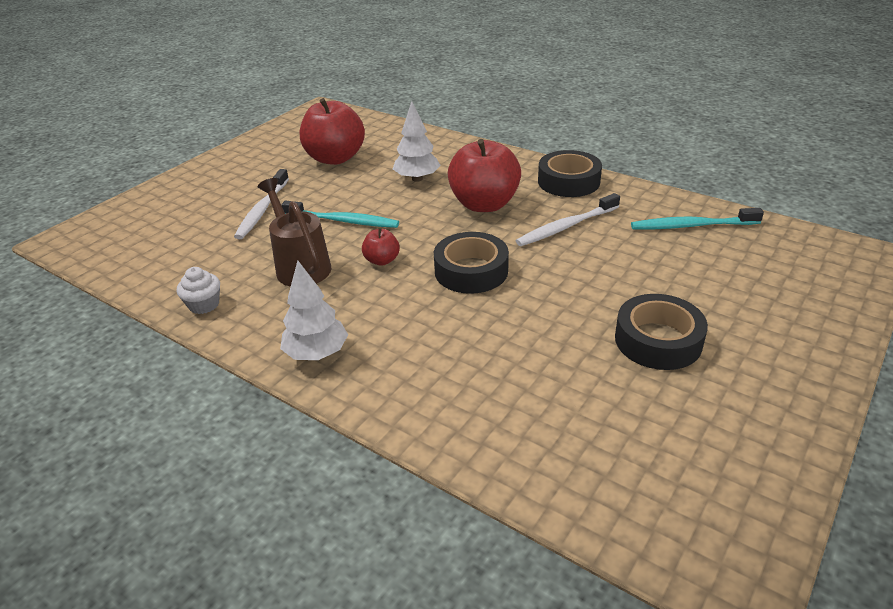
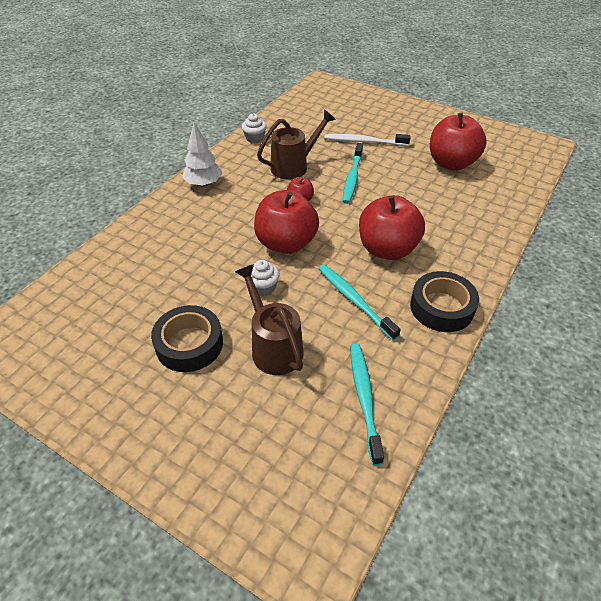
camera: 85 degrees right, 10 degrees up
white tree [393,101,441,182] -> none
black tape [434,232,509,294] -> red apple [254,190,319,254]
white toothbrush [516,193,620,246] -> turquoise toothbrush [319,265,401,340]
none -> brown watering can [235,264,304,375]
none -> white cupcake [251,260,280,296]

